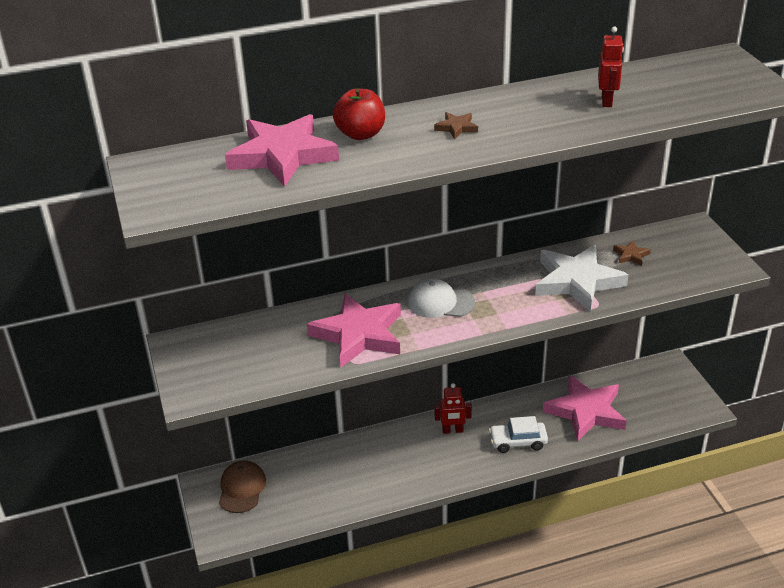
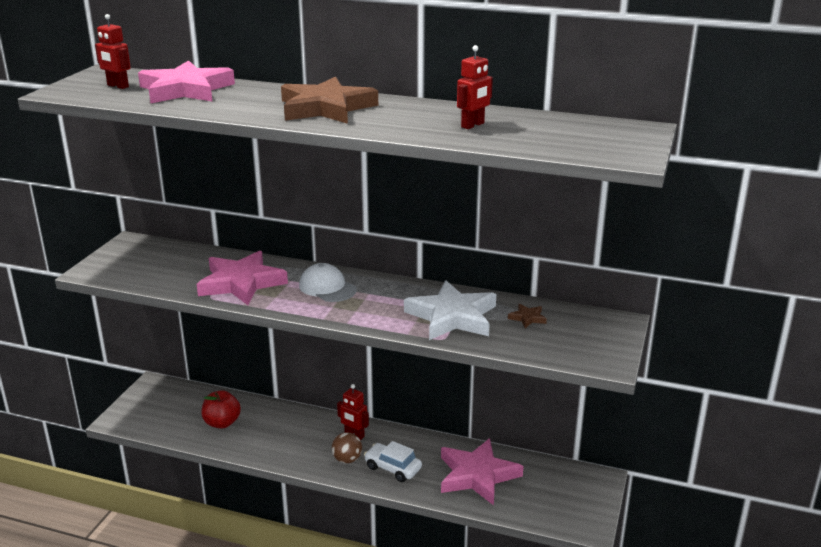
camera: 35 degrees right, 10 degrees down
brown cap [219,460,266,513] -> none
red apple [333,88,385,140] -> red apple moved to [201,390,241,429]
brown star [434,112,478,140] -> brown star [281,76,378,124], size x2.46
none -> red robot [95,14,131,89]
none -> brown ball [332,432,362,463]

